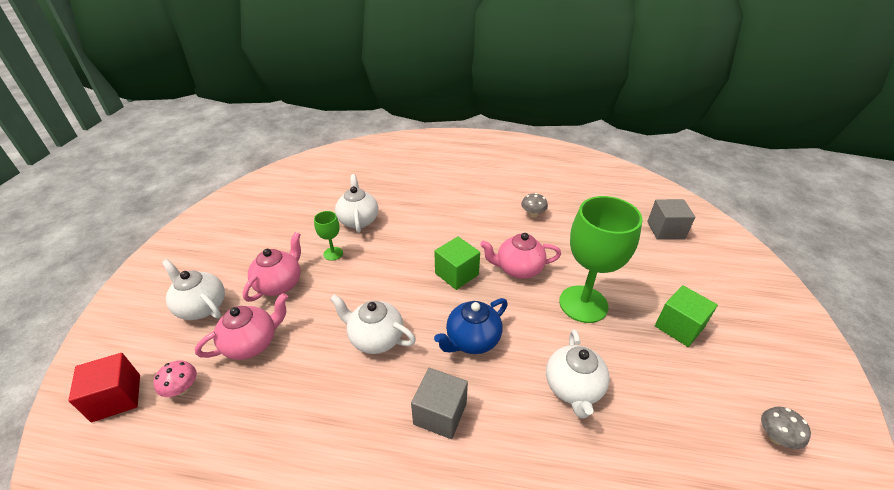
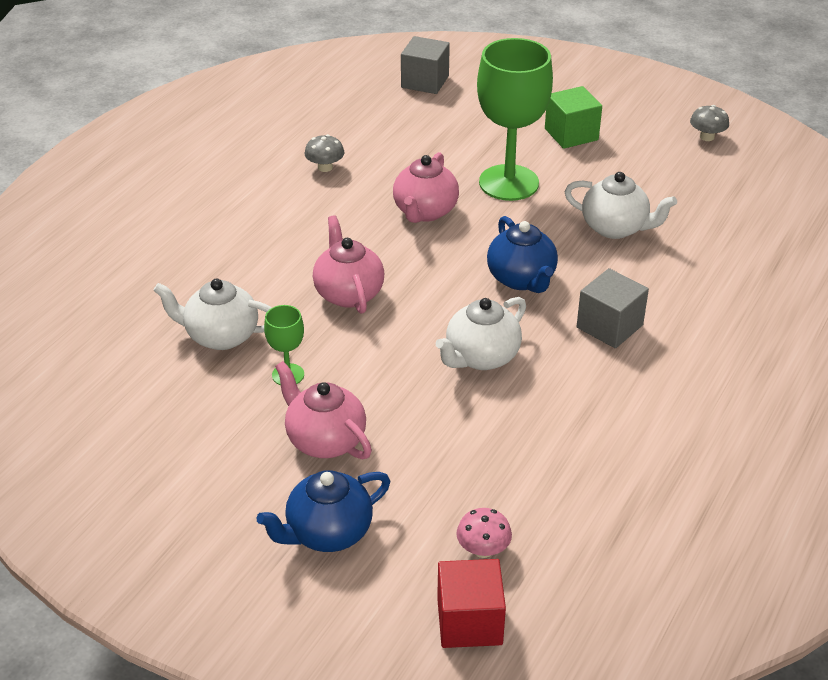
camera: 70 degrees left, 0 degrees up
white teapot [162,259,225,320] -> blue teapot [257,470,390,552]
pink teapot [195,293,288,360] -> pink teapot moved to [313,215,384,314]
green cube [434,236,480,290] -> none

